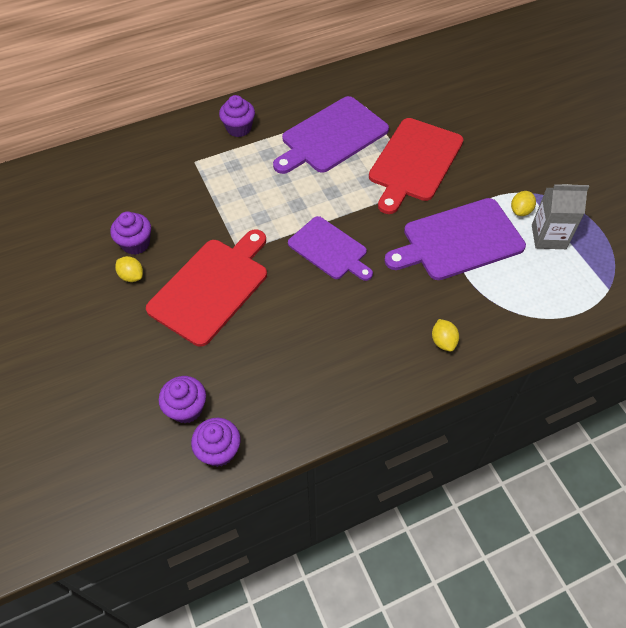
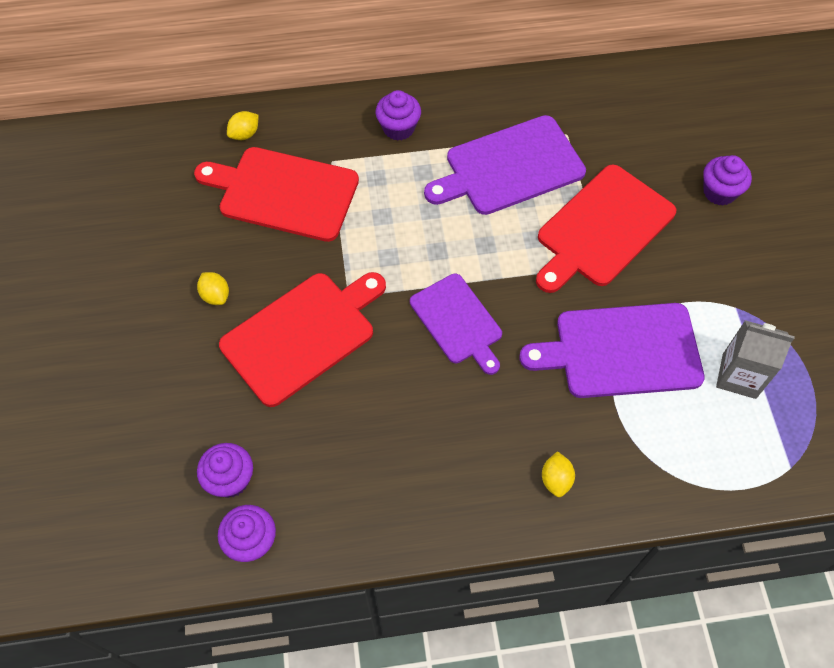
camera: 15 degrees right, 5 degrees up
purple cupcake [110,212,151,255] -> purple cupcake moved to [703,155,752,205]
yellow lemon [511,191,536,216] -> yellow lemon moved to [227,111,259,140]
none -> red cutting board [194,147,359,242]

